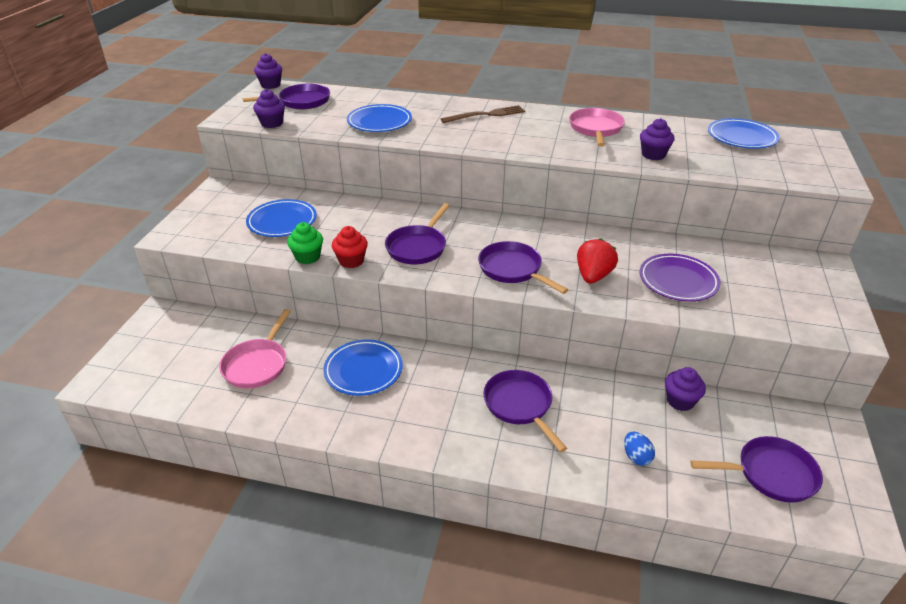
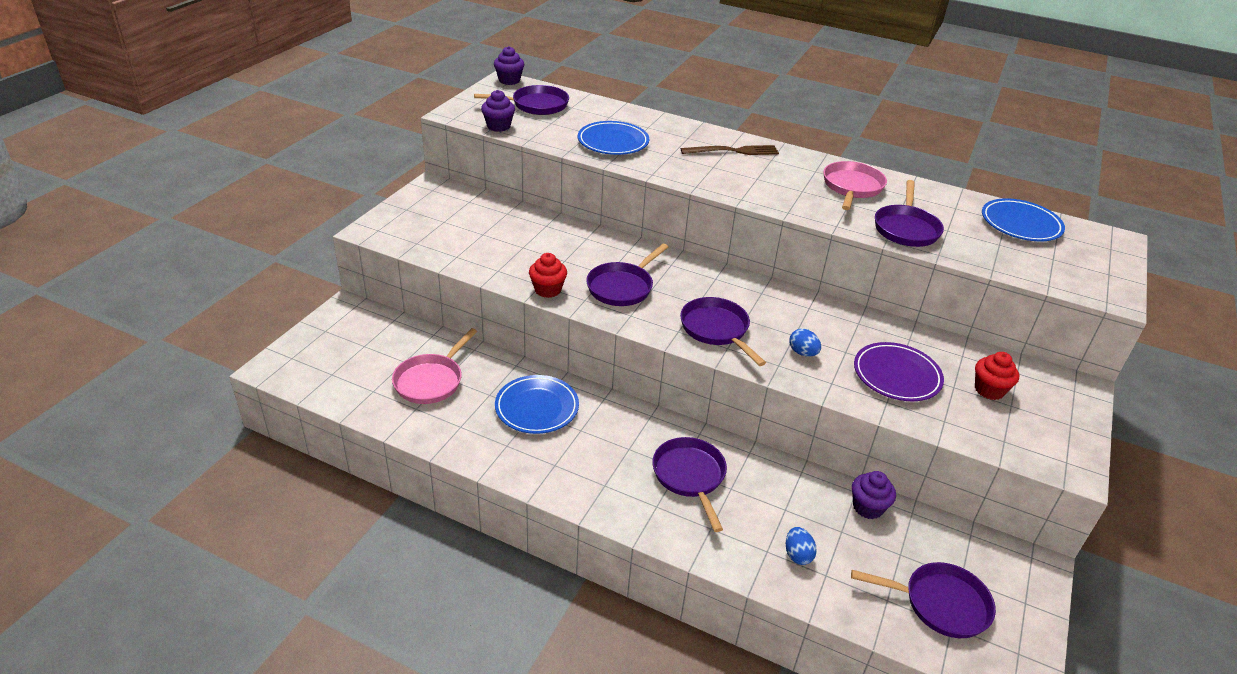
camera: 10 degrees right, 0 degrees up
blue plate [246,199,317,237] -> none
green cupcake [287,222,323,264] -> none
red strawberry [577,239,618,284] -> blue egg [789,329,821,356]
purple cupcake [640,118,675,160] -> purple pan [875,180,944,247]
none -> red cupcake [975,352,1019,400]

